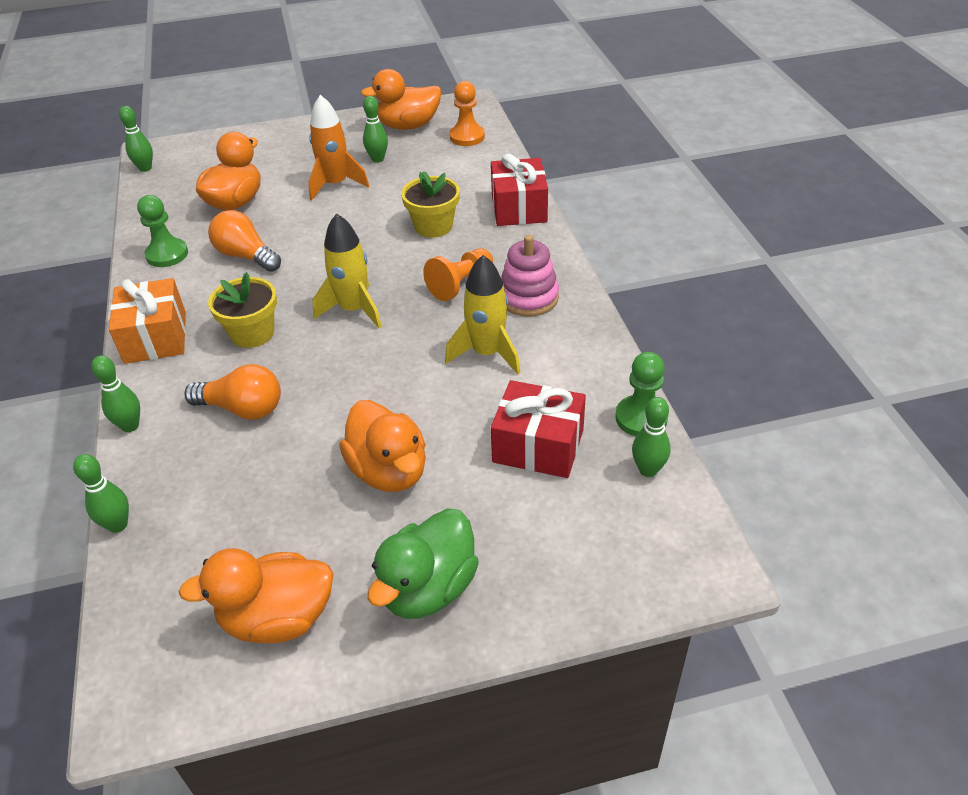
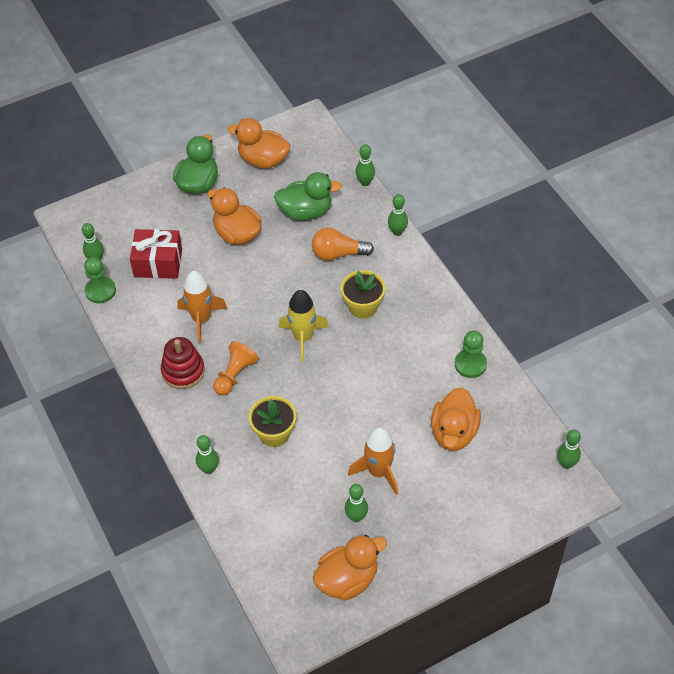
camera: 165 degrees right, 10 degrees up
orange gift [109,278,186,364] -> none
orange duck [179,548,333,643] -> orange duck turned 135 degrees counterclockwise [227,118,290,168]
orange light bulb [208,210,281,272] -> none
yellow rocket [445,255,521,374] -> orange rocket [177,271,227,343]
orange pawn [449,81,485,146] -> none
red gift [491,153,548,226] -> green bowling pin [196,435,219,474]
pink stacking toy [501,235,559,317] -> red stacking toy [161,337,205,389]
none -> green duck [274,172,342,221]

